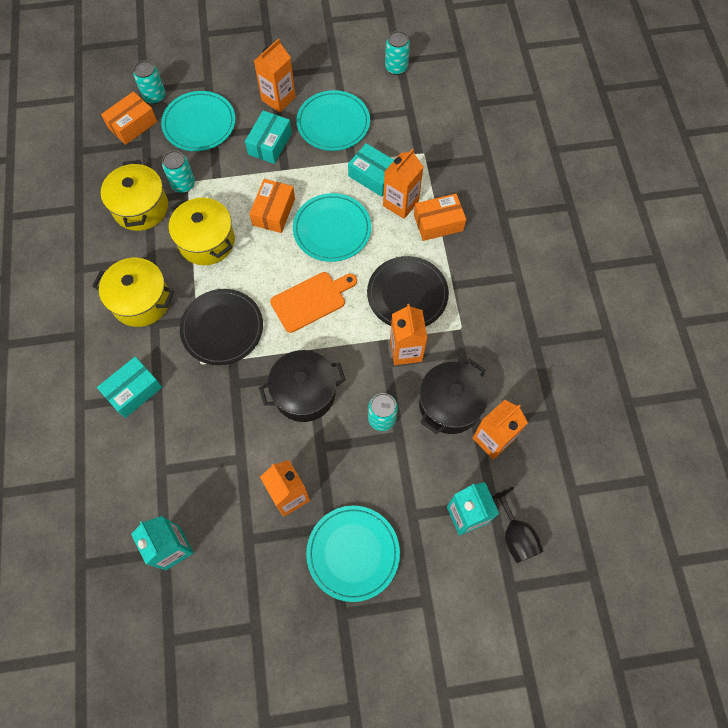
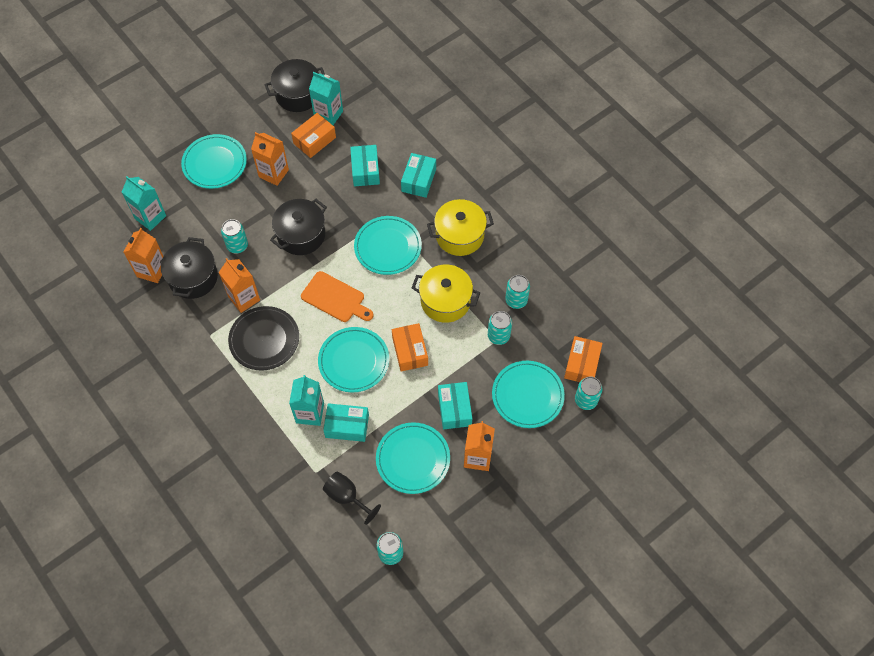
camera: 150 degrees right, 5 degrees down
yellow pot [101,160,168,231] -> turquoise can [505,275,530,309]
black plate [180,289,263,365] -> turquoise plate [354,216,422,275]
orange cutting board [270,272,357,333] -> orange cutting board turned 90 degrees counterclockwise [301,271,373,322]
orange carton [383,149,423,219] -> turquoise carton [289,375,324,426]
orange box [414,194,466,241] -> orange box moved to [291,113,336,158]
black goblet [491,487,544,563] -> black goblet moved to [323,471,381,525]
none -> black pot [264,59,325,112]
none -> turquoise box [350,145,380,186]

